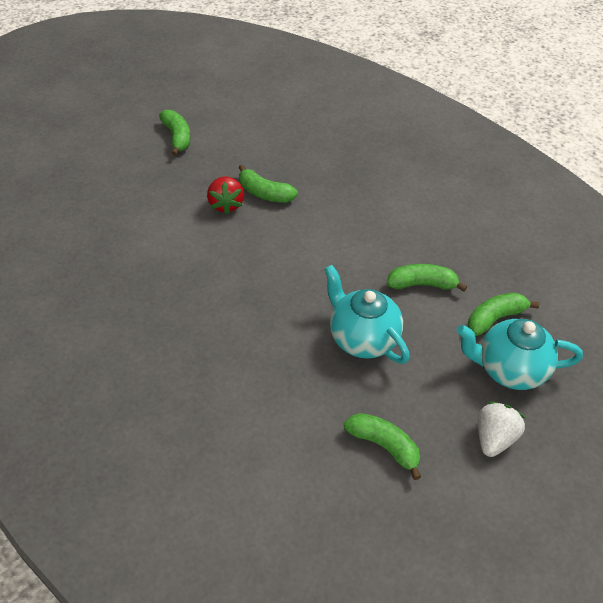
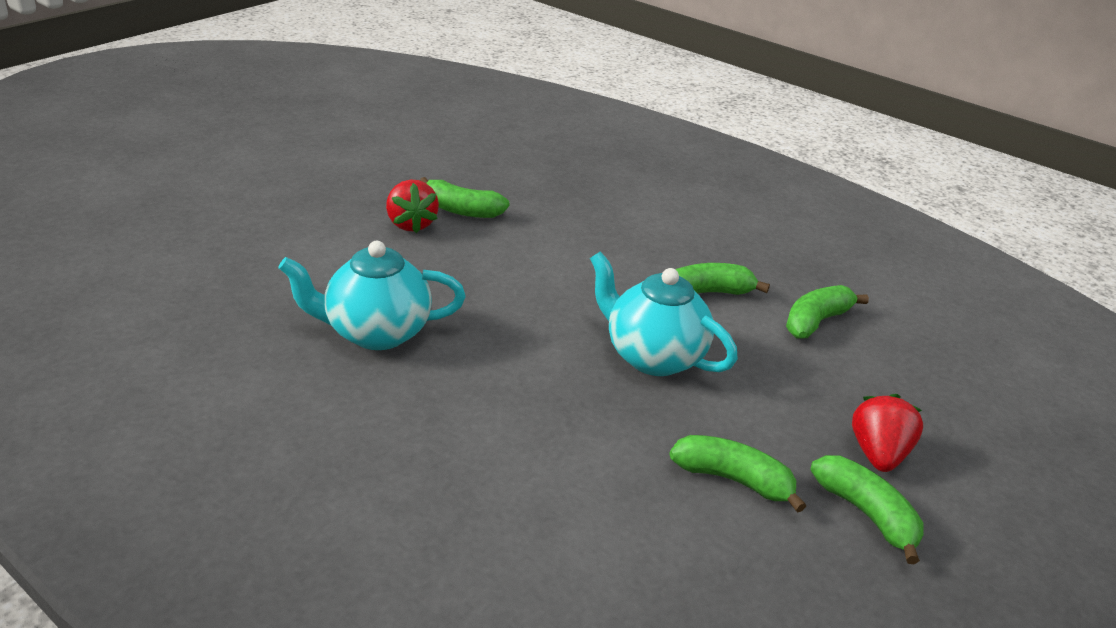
camera: 15 degrees left, 15 degrees down
green banana [159,110,190,156] -> green banana moved to [811,455,923,565]
turquoise teapot [457,319,583,390] -> turquoise teapot moved to [278,241,466,350]
white strawberry [478,401,525,457] -> red strawberry [852,394,923,472]

